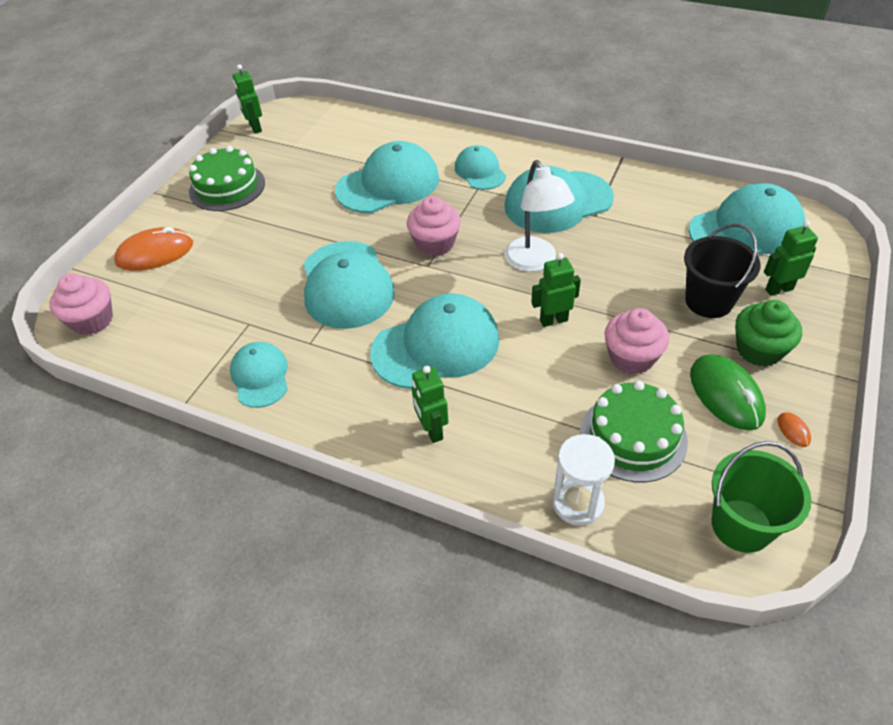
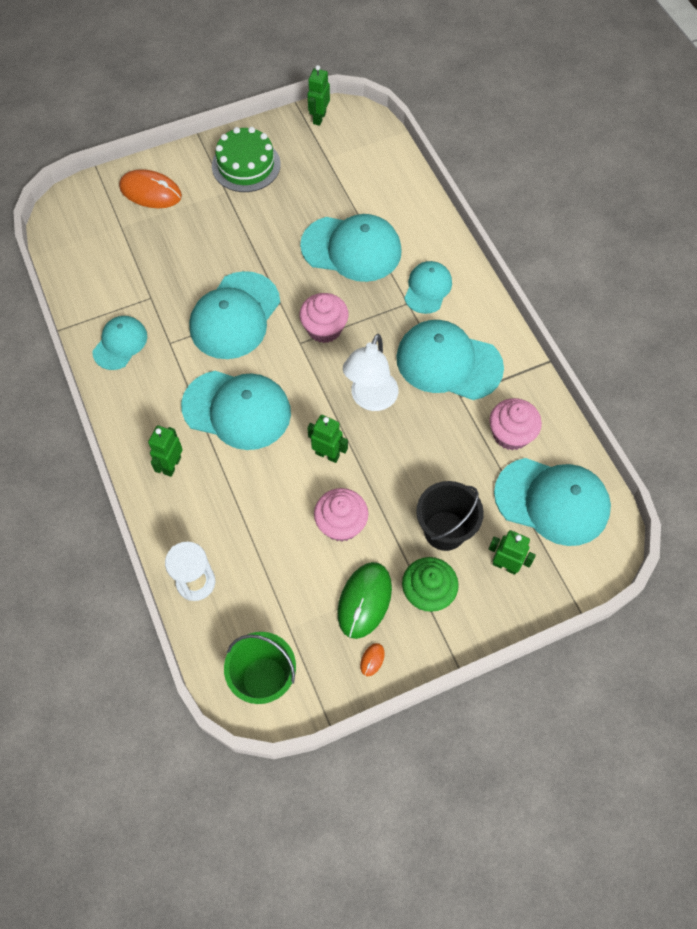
camera: 40 degrees right, 15 degrees up
pink cupcake [49,273,113,335] -> pink cupcake moved to [489,398,542,450]
green cake [580,381,688,482] -> none

